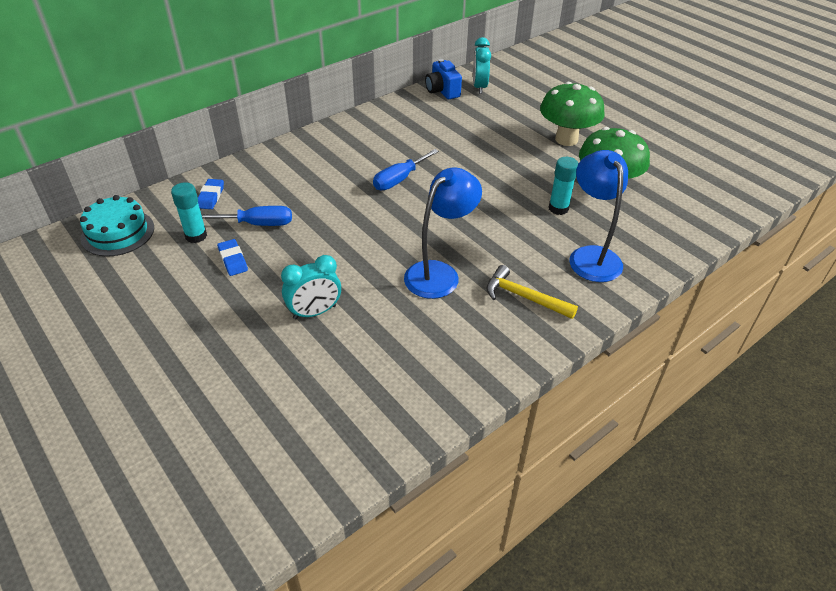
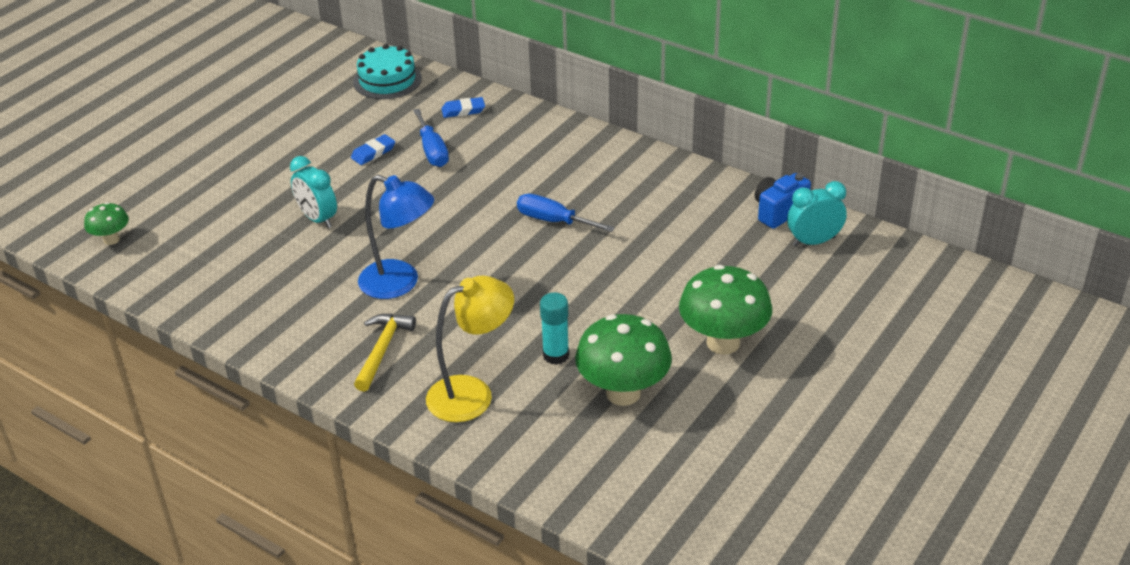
camera: 75 degrees right, 5 degrees down
turquoise glue stick [171,182,207,243] -> none
blue lamp [569,150,628,282] -> yellow lamp [426,276,514,422]
none -> green mushroom [84,202,129,245]

